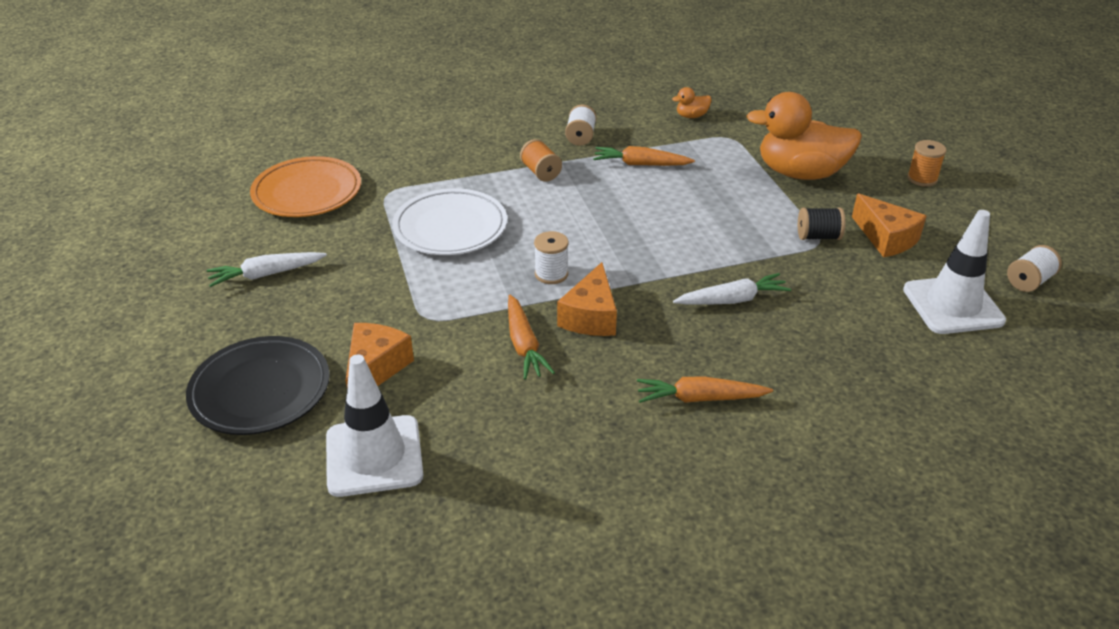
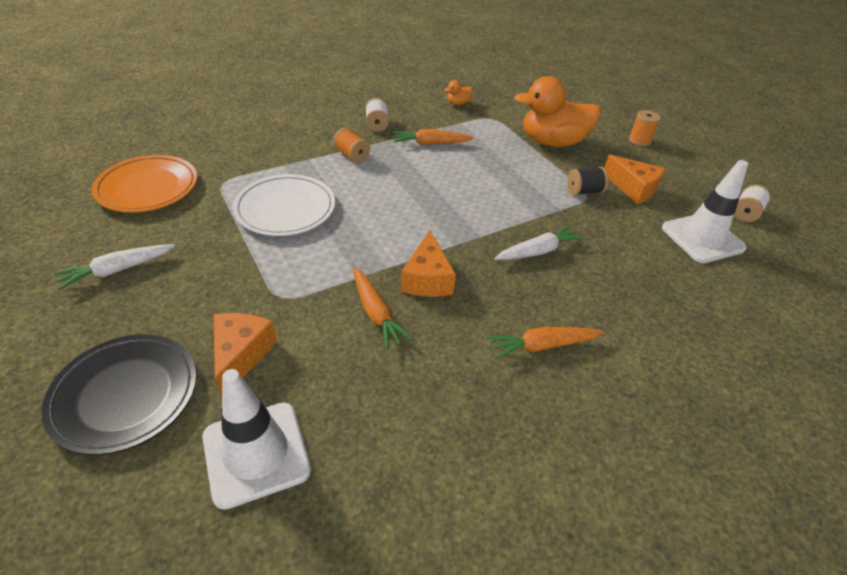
camera: 15 degrees left, 5 degrees up
white spool [534,231,568,284] -> none

